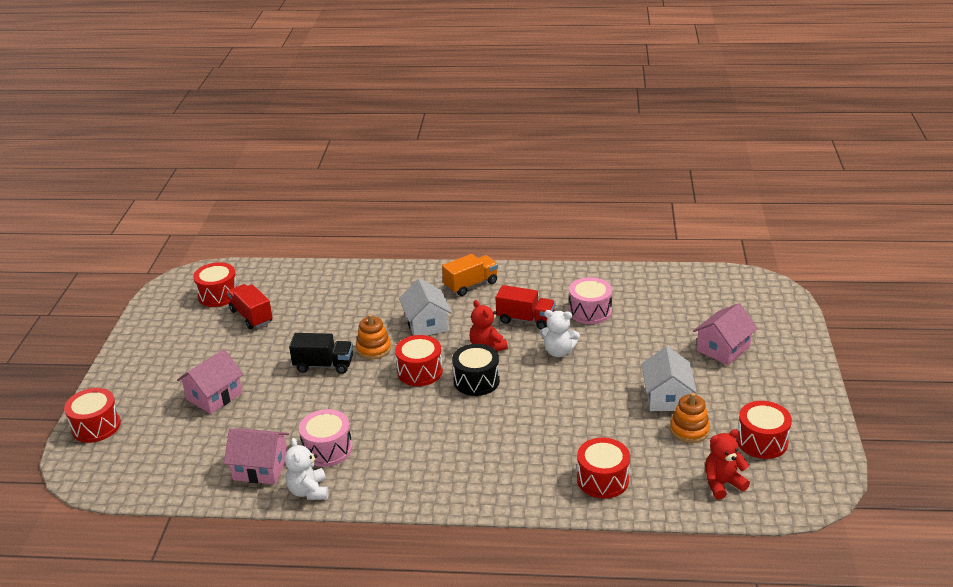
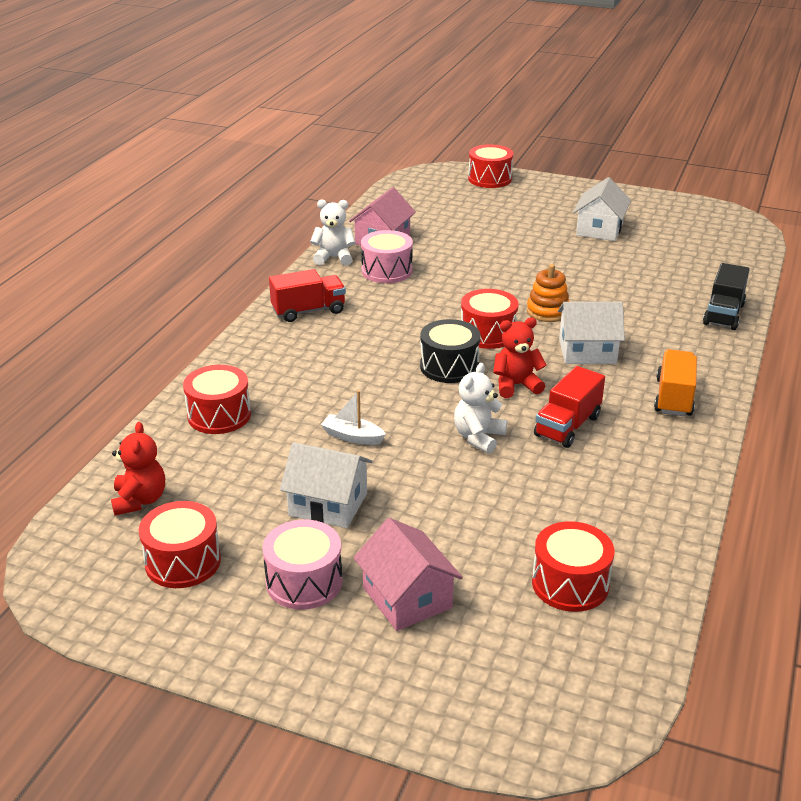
camera: 105 degrees right, 0 degrees up
pink house [177,349,244,414] -> none
red drum [193,262,238,307] -> red drum moved to [532,521,614,612]
red truck [227,284,273,329] -> red truck moved to [269,269,346,322]
black truck [289,333,353,374] -> black truck moved to [703,263,750,330]
orange truck [442,254,498,296] -> orange truck turned 150 degrees counterclockwise [654,349,697,416]
pink drum [569,277,612,324] -> pink drum moved to [262,520,343,609]
orange stacking toy [670,392,710,443] -> none
none -> white boat [321,390,386,445]
none -> white house [573,177,631,241]

